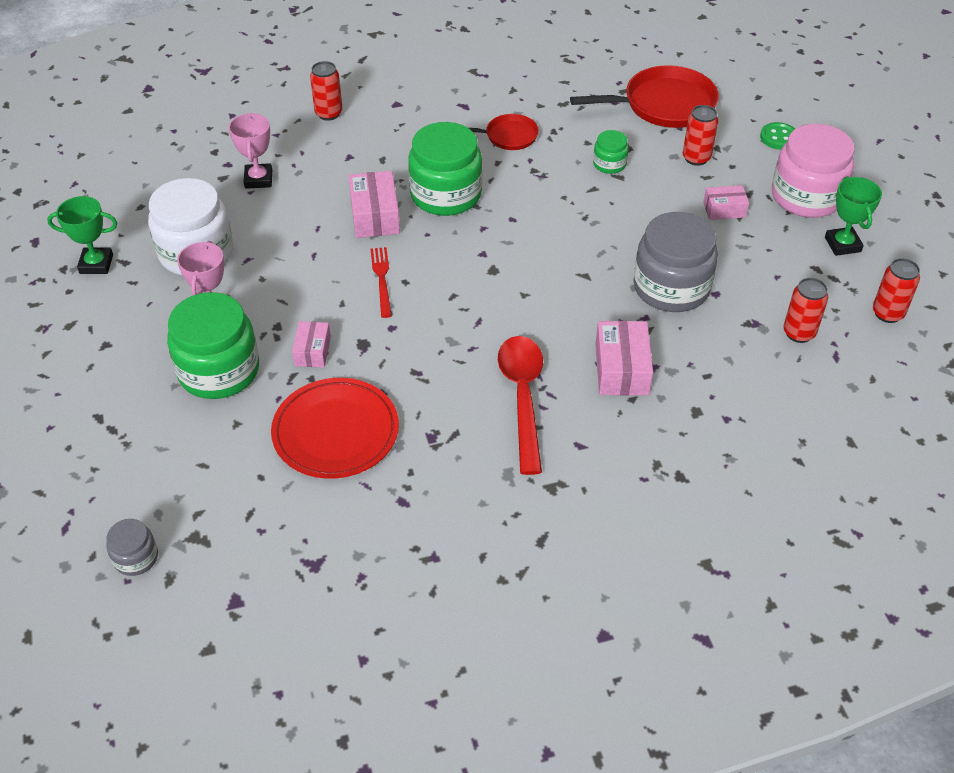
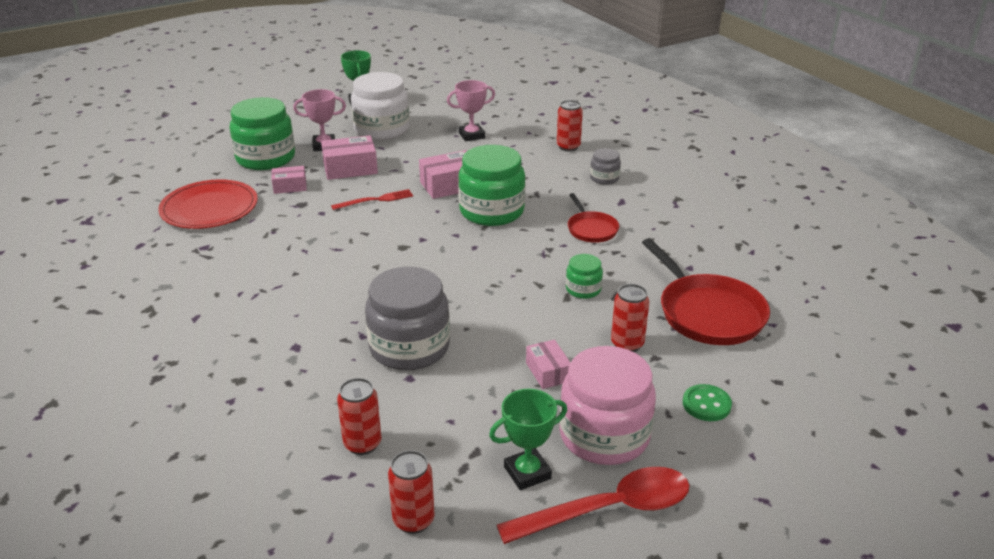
camera: 75 degrees right, 15 degrees down
grey jar [106,519,158,576] -> grey jar moved to [590,148,621,185]
red spoon [498,336,543,475] -> red spoon moved to [497,467,690,544]
pink box [595,321,653,395] -> pink box moved to [321,135,378,180]

